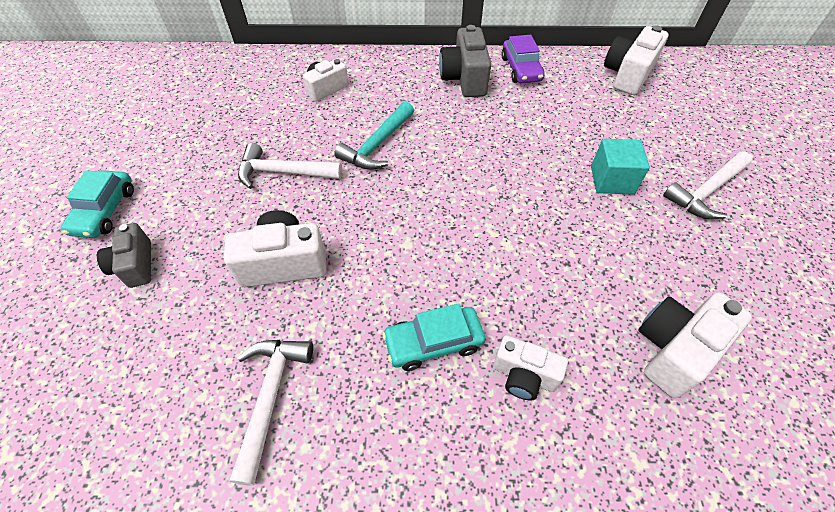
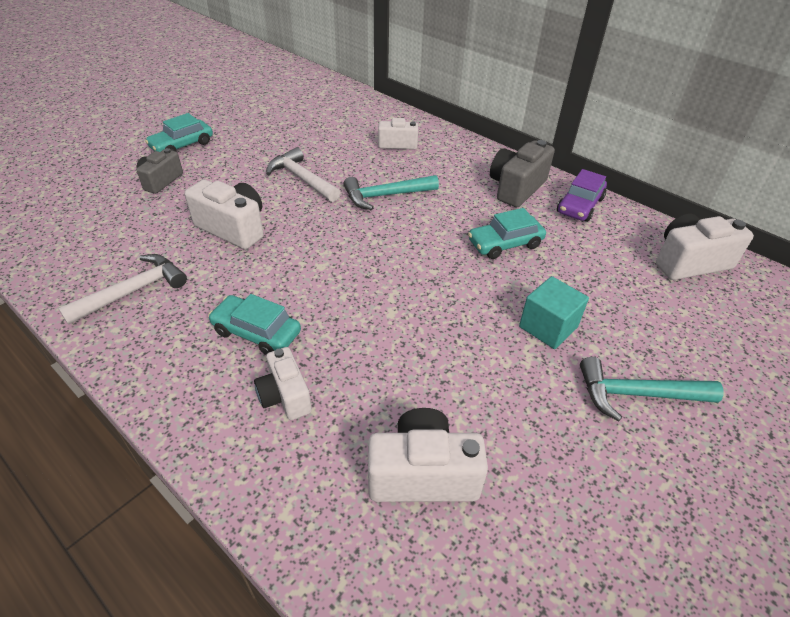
camera: 40 degrees right, 10 degrees down
white hammer [663,152,752,219] -> turquoise hammer [580,357,724,421]
none -> turquoise car [468,208,546,259]

